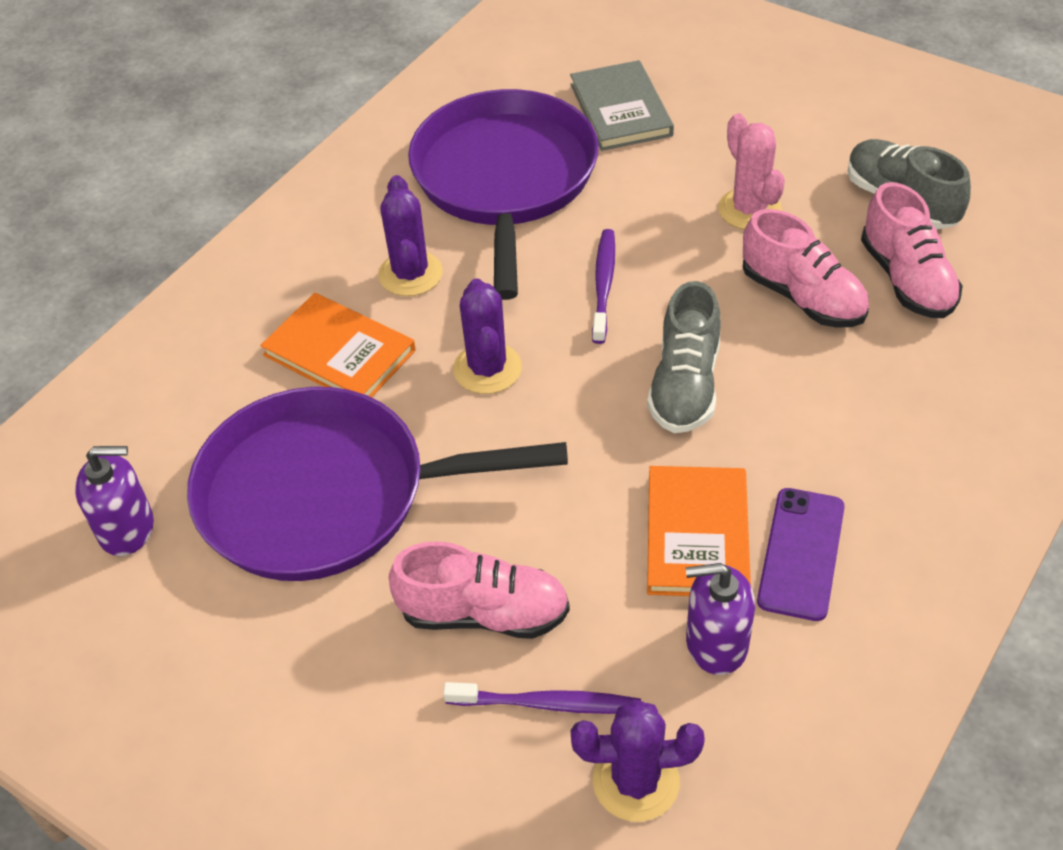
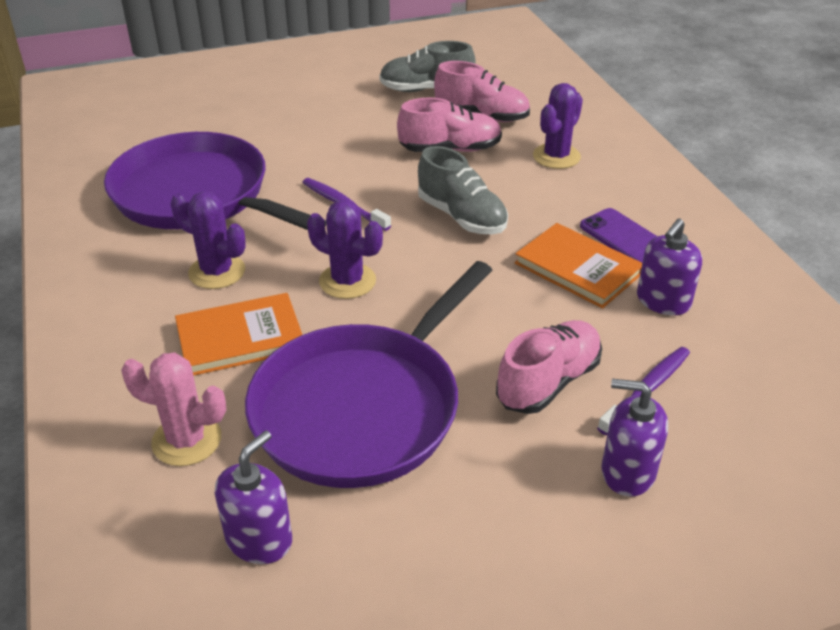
camera: 55 degrees left, 10 degrees down
grey book [570,60,674,151] -> none
purple cactus [570,699,705,822] -> purple cactus moved to [533,83,583,169]
pink cactus [718,113,785,230] -> pink cactus moved to [121,352,226,466]
none -> purple soap dispenser [601,379,668,497]

